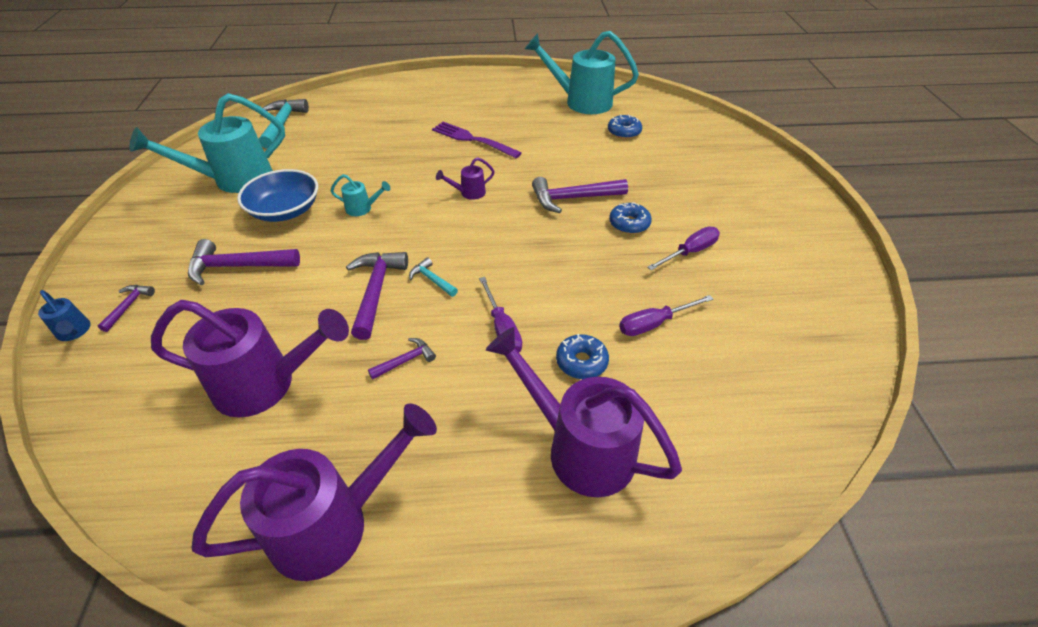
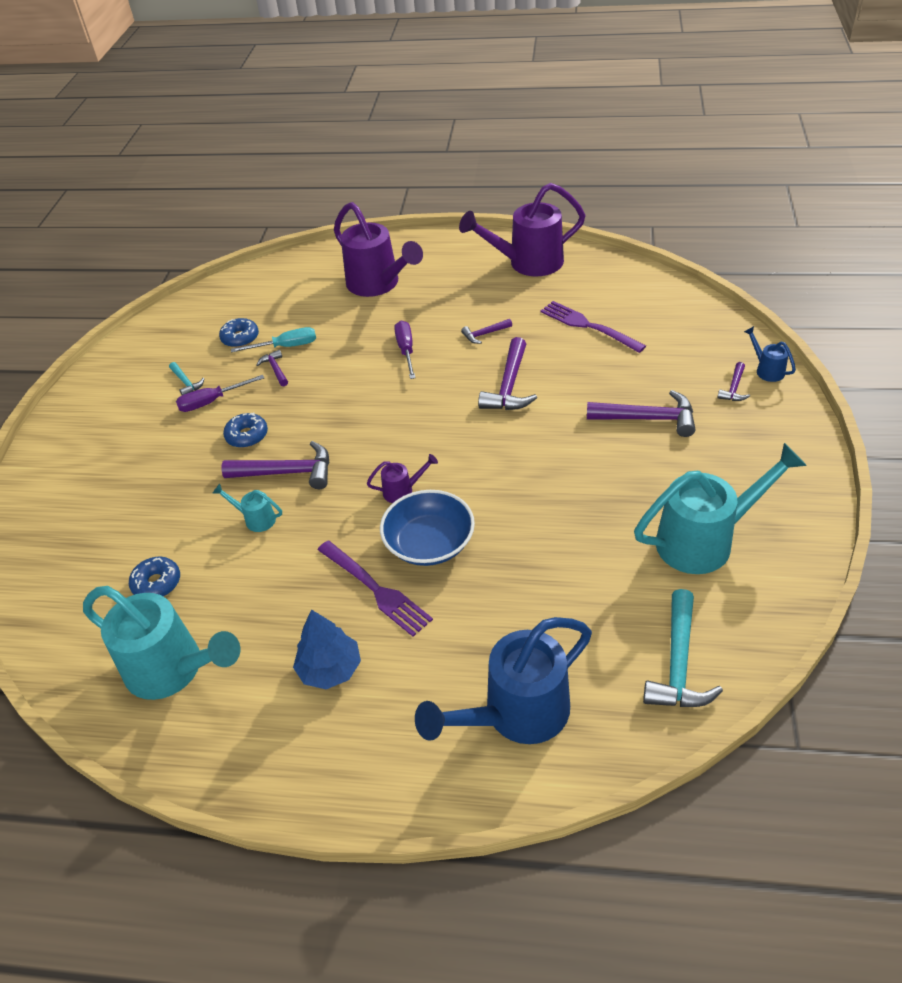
camera: 165 degrees left, 0 degrees up
purple watering can [151,300,349,418] -> purple fork [540,301,646,353]
blue bowl [237,169,318,222] -> blue bowl moved to [380,490,475,566]
turquoise watering can [331,174,391,216] -> turquoise watering can moved to [212,484,282,532]
turquoise hammer [409,257,458,297] -> turquoise hammer moved to [169,362,205,395]
blue donut [556,334,609,379] -> blue donut moved to [219,318,259,348]
purple screwdriver [619,295,713,336] -> turquoise screwdriver [231,327,316,352]
none -> purple hammer [257,350,288,386]
none -> blue tree [293,609,361,689]
none -> blue watering can [415,617,592,744]

